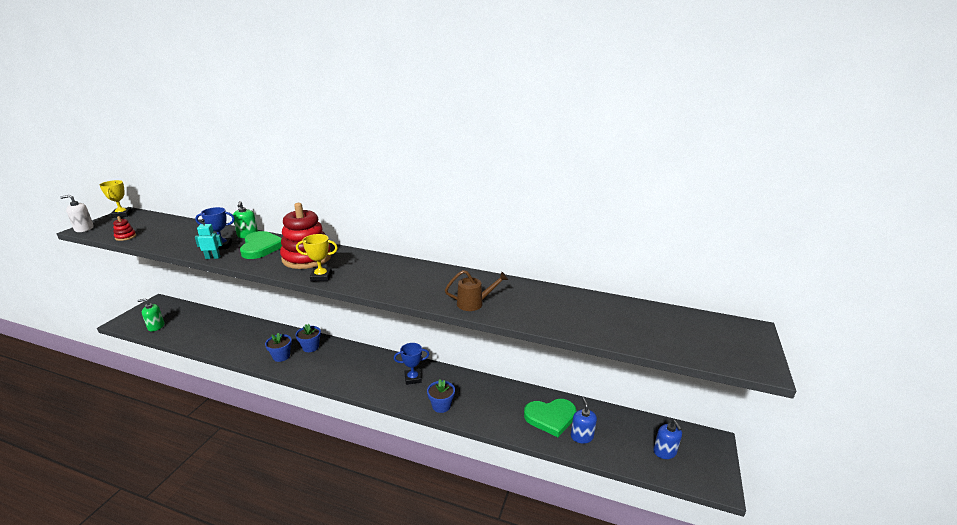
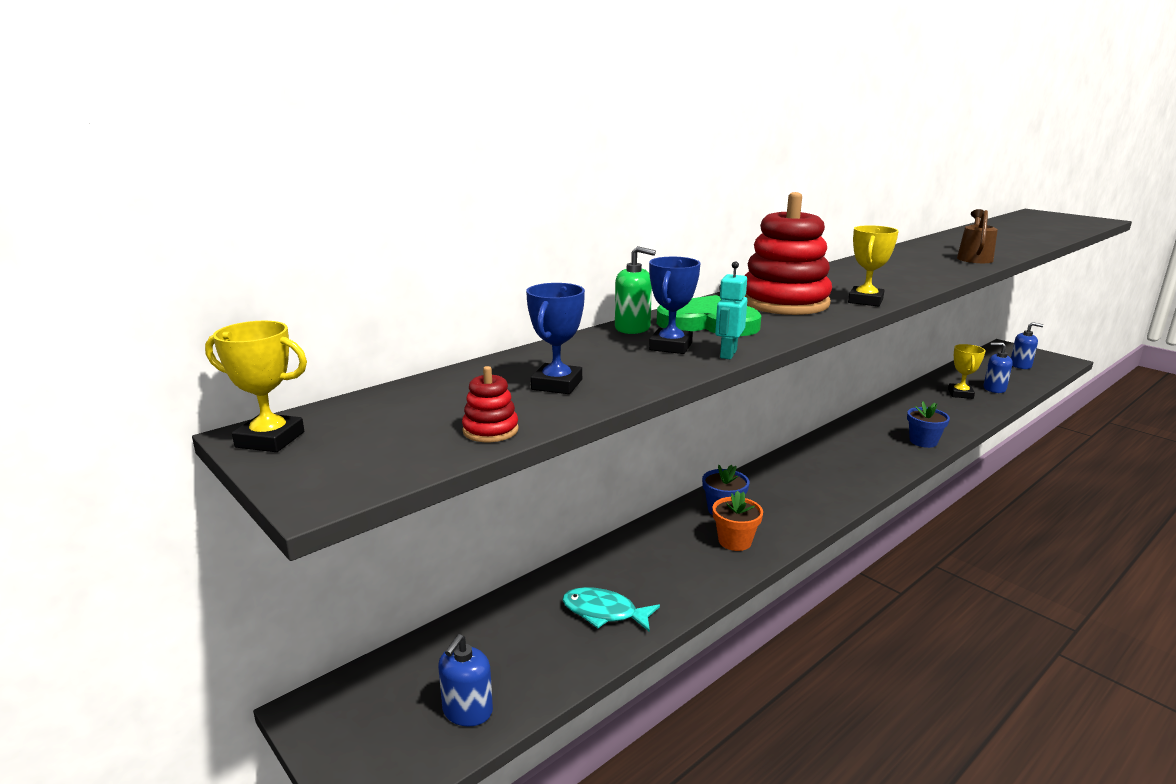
camera: 60 degrees left, 5 degrees down
white soap dispenser [60,195,94,232] -> none
green soap dispenser [137,299,164,331] -> blue soap dispenser [438,634,493,727]
blue flower pot [265,333,292,362] -> orange flower pot [712,491,763,551]
blue trophy [394,343,430,385] -> blue trophy moved to [526,283,585,394]
green heart [524,399,576,437] -> yellow trophy [948,344,986,399]
none -> turquoise fish [562,587,660,632]

